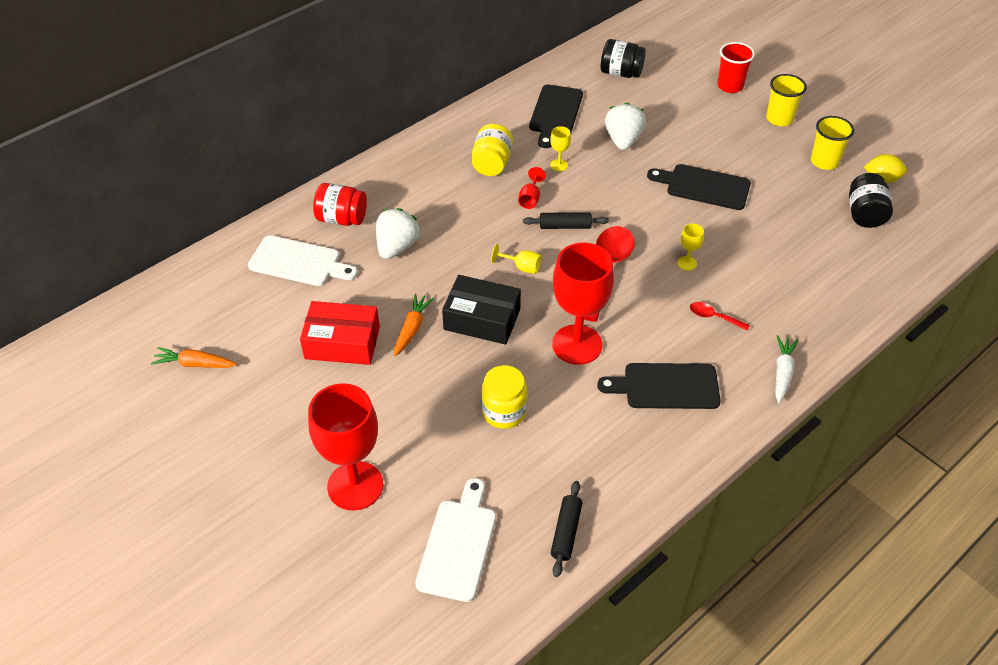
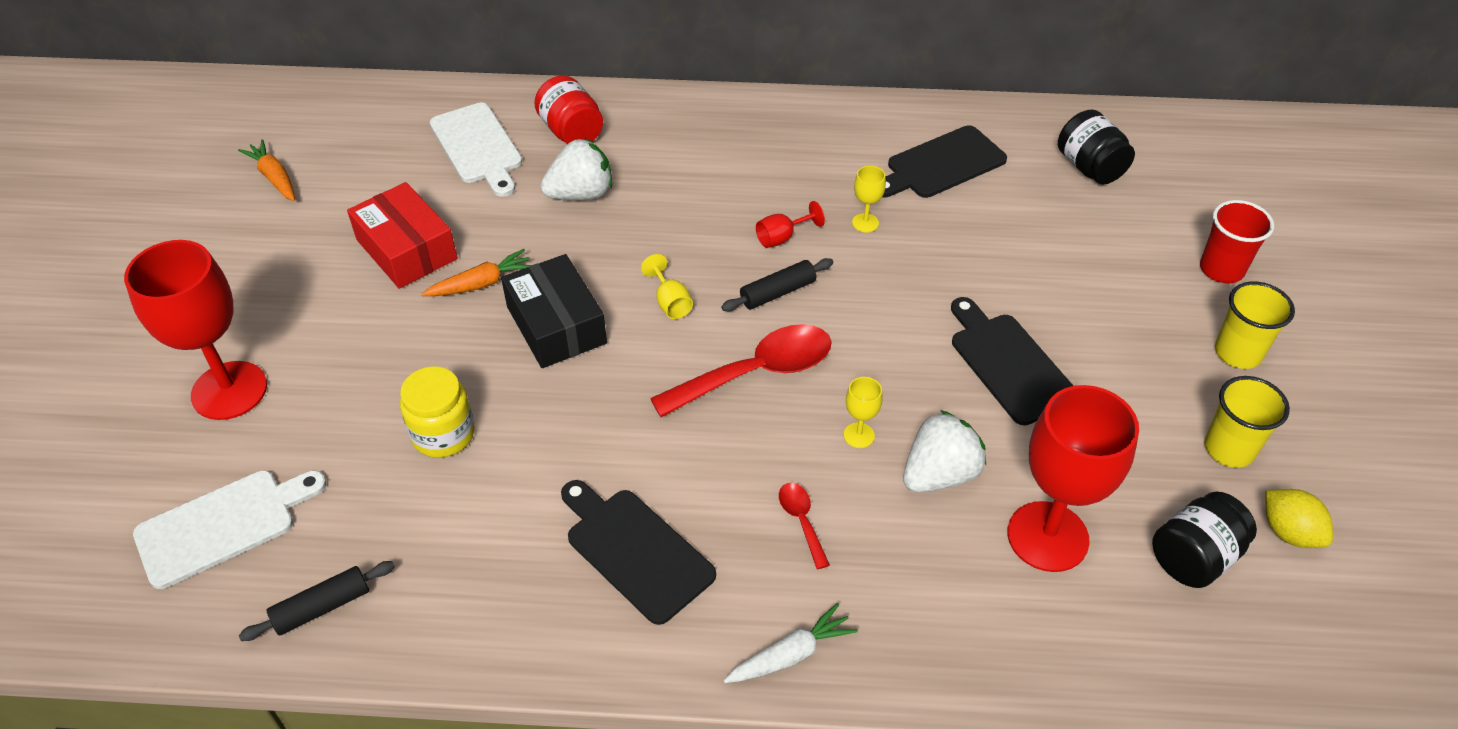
camera: 45 degrees right, 0 degrees up
yellow jar [472,124,513,176] -> none
black rolling pin [523,212,609,229] -> black rolling pin turned 75 degrees counterclockwise [721,258,833,311]
red goblet [552,243,614,365] -> red goblet moved to [1007,385,1139,572]
white strawberry [605,102,646,150] -> white strawberry moved to [903,410,986,493]

